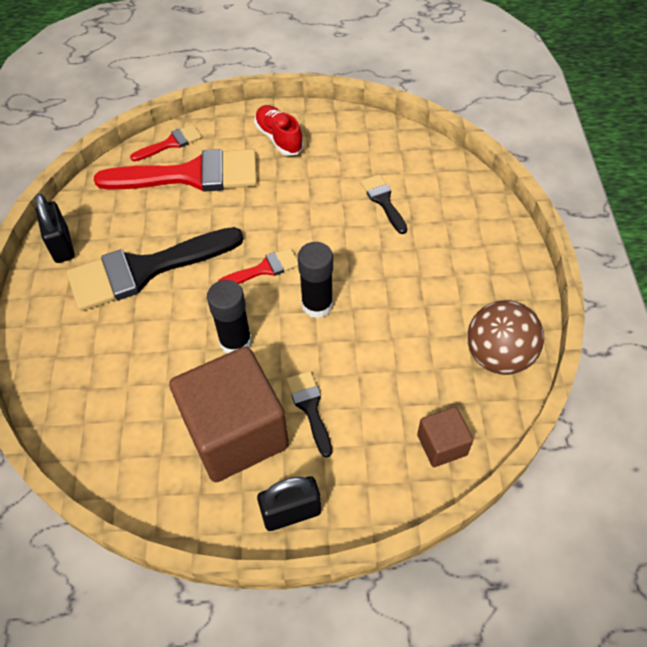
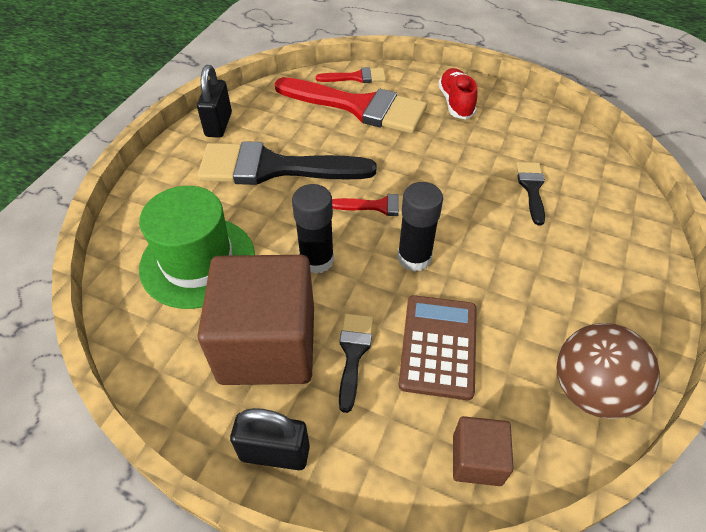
camera: 25 degrees right, 5 degrees down
none -> green hat [139,186,255,309]
none -> brown calculator [399,295,477,400]

